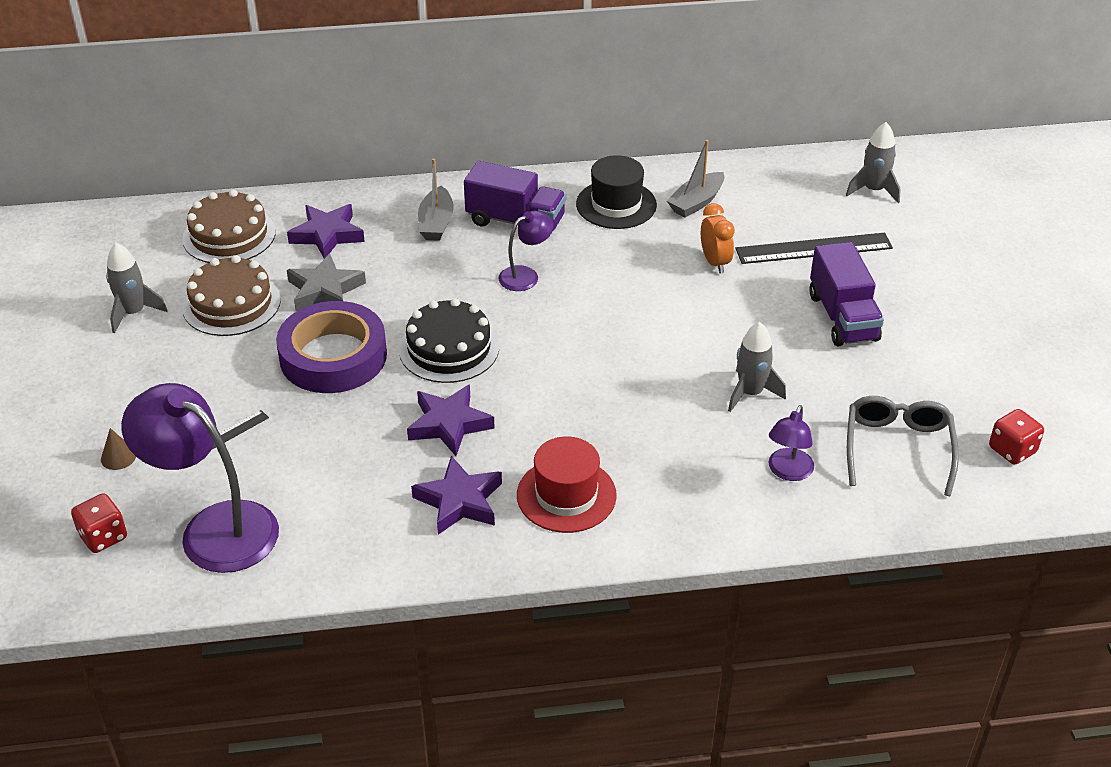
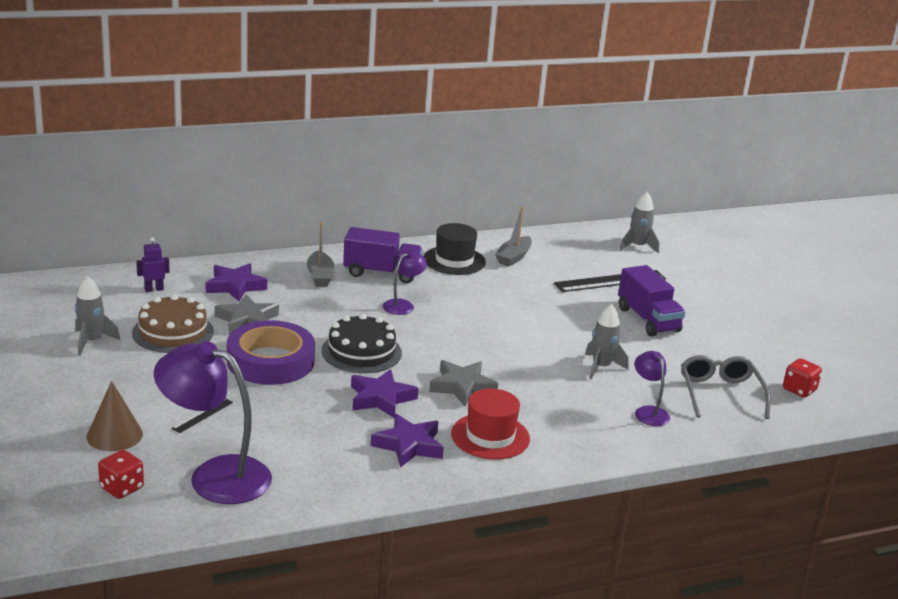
camera: 15 degrees left, 15 degrees down
brown cone [101,428,136,470] -> brown cone [87,381,143,451], size x1.85
brown cake [182,190,276,263] -> purple robot [136,237,170,292]
orange clock [701,203,735,273] -> none
purple lamp [769,405,814,481] -> purple lamp turned 150 degrees clockwise [635,351,670,426]
none -> grey star [429,360,498,406]

